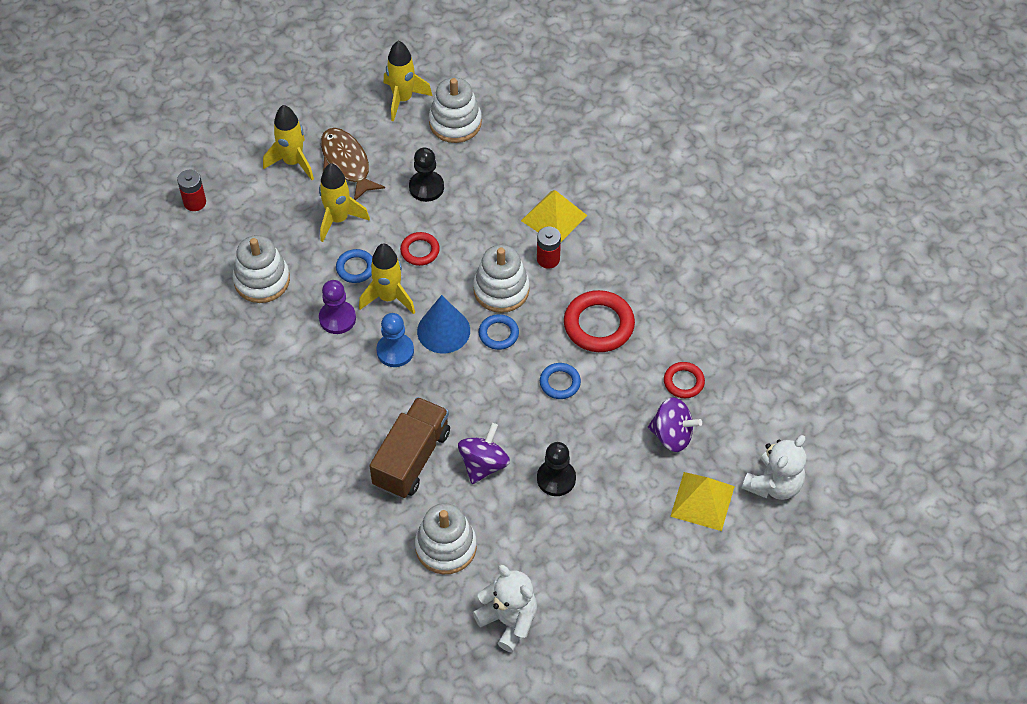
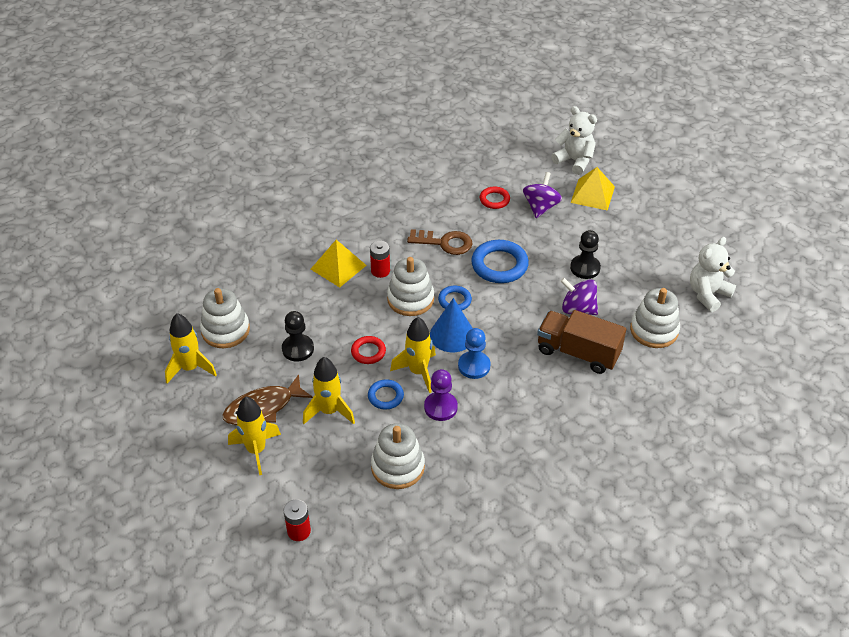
camera: 90 degrees left, 10 degrees down
blue ring [540,363,581,399] -> blue ring [471,240,529,283], size x1.76
red ring [564,290,635,352] -> brown key [407,229,472,255]

